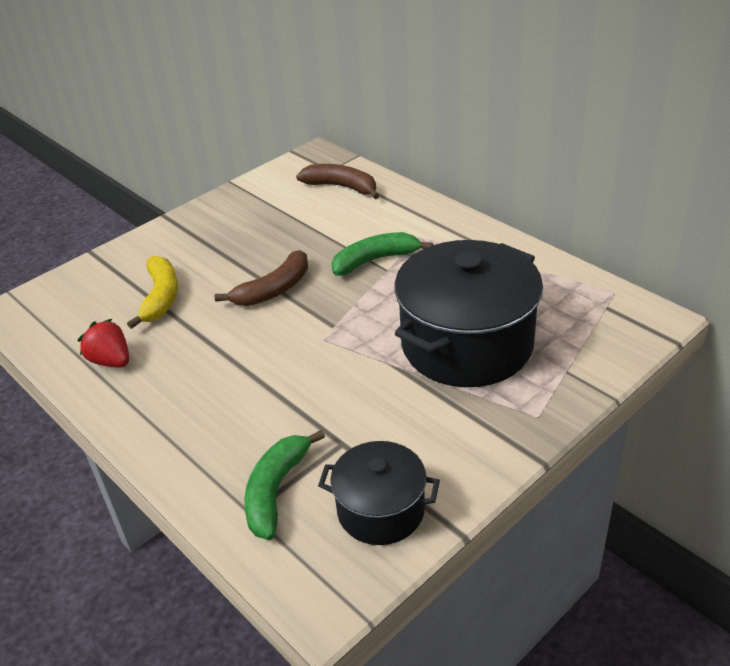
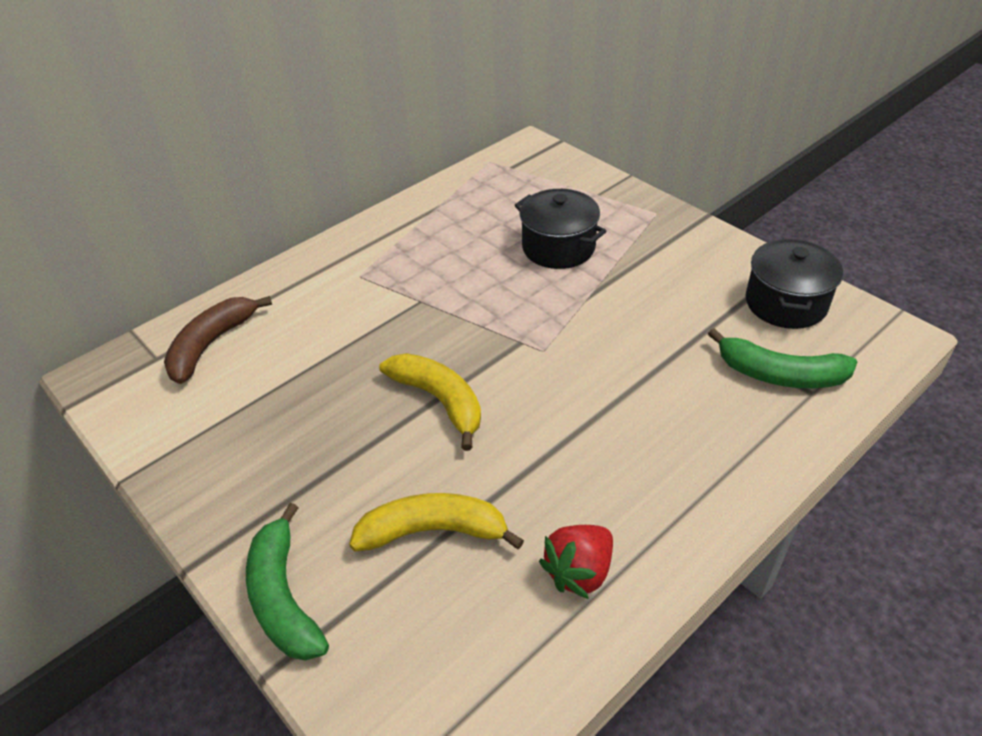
camera: 90 degrees left, 5 degrees up
brown banana [214,250,308,306] -> yellow banana [379,353,481,451]
green banana [331,232,433,276] -> green banana moved to [246,503,329,661]
black pot [395,240,543,387] -> black pot [515,189,607,269], size x0.55

